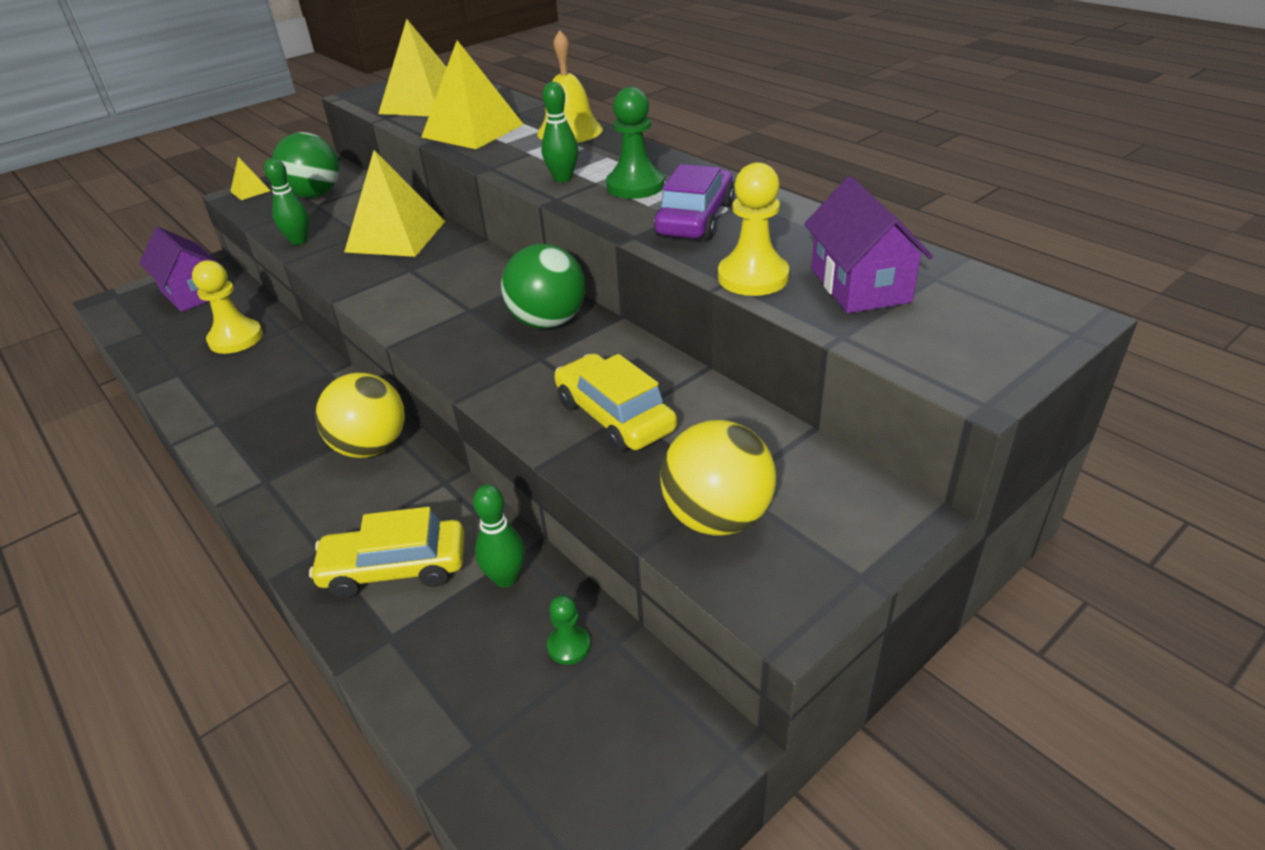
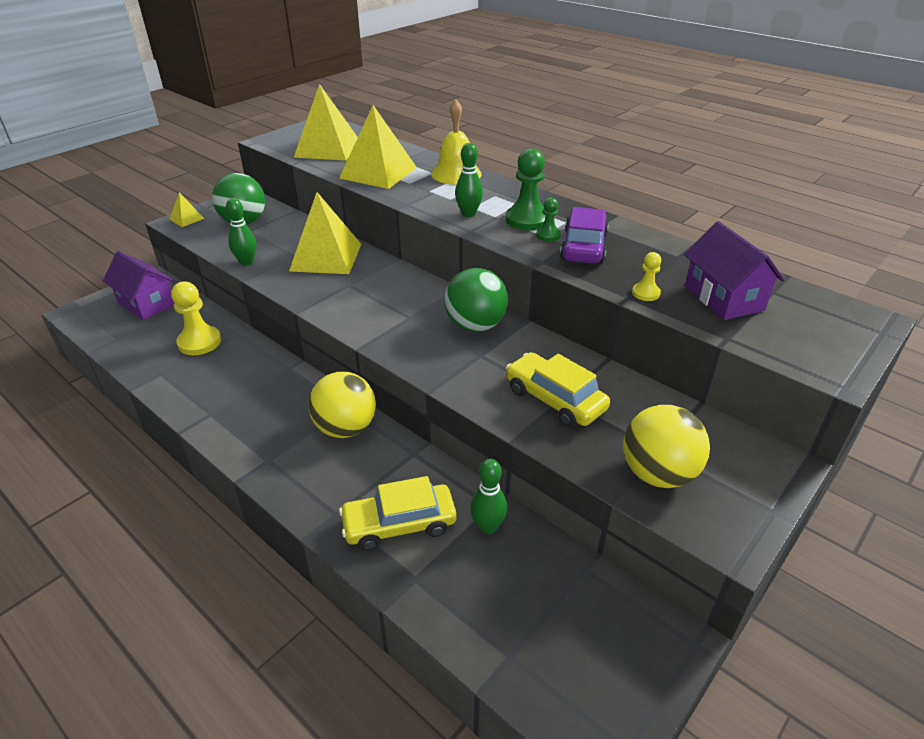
camera: 10 degrees left, 0 degrees up
green pawn [547,595,591,665] -> green pawn moved to [536,197,561,242]
yellow pawn [718,162,789,296] -> yellow pawn [632,252,661,301], size x0.53

